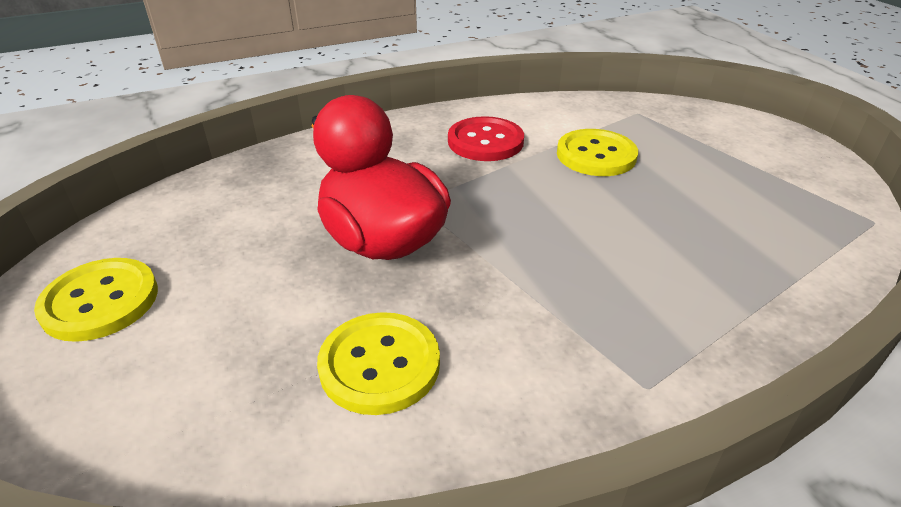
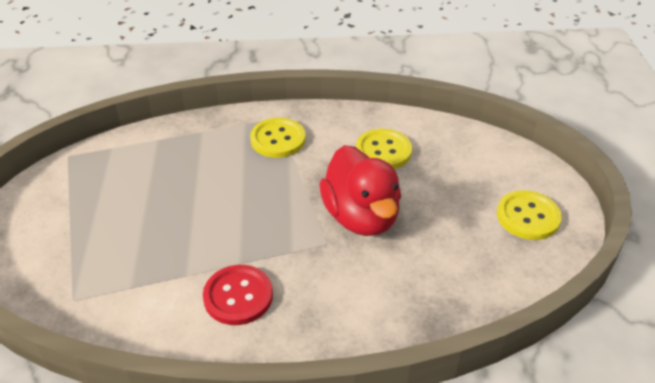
camera: 160 degrees left, 5 degrees up
yellow button [557,129,638,176] -> yellow button moved to [250,118,306,158]

